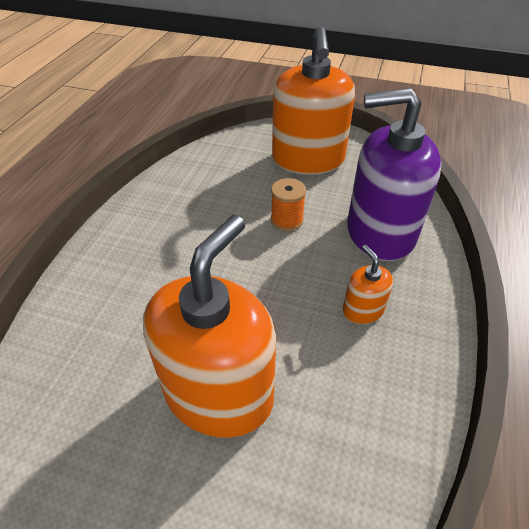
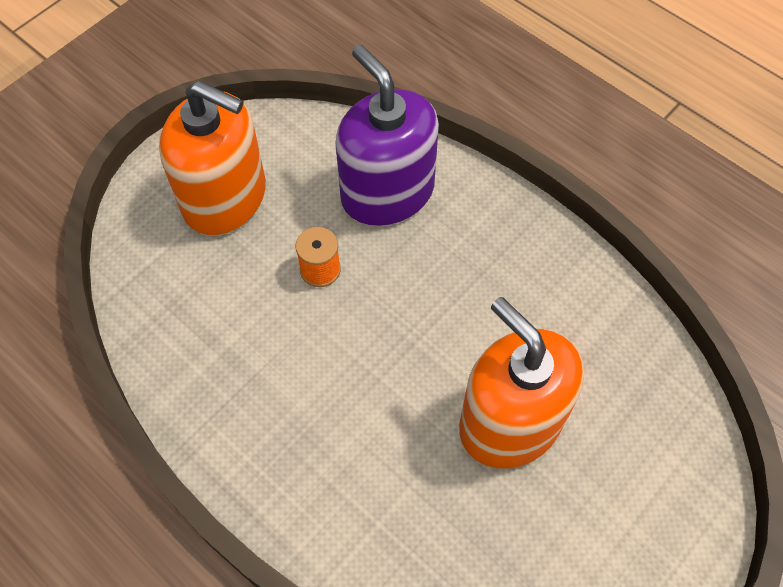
camera: 65 degrees left, 15 degrees up
orange soap dispenser [343,245,393,324] -> none
purple soap dispenser [347,88,441,261] -> purple soap dispenser turned 120 degrees clockwise [336,45,439,226]

